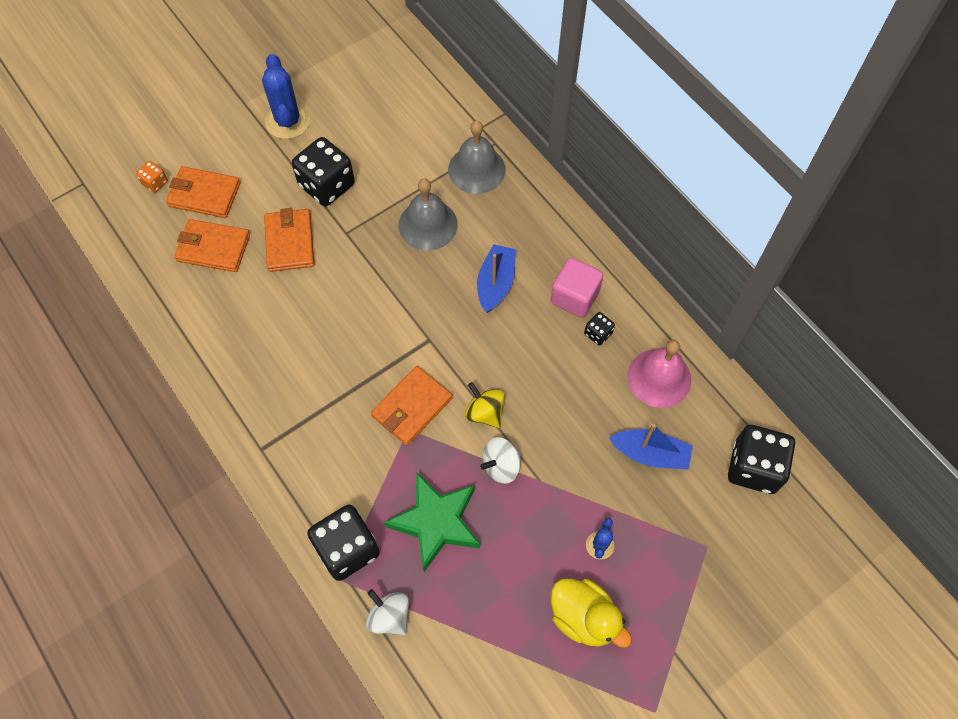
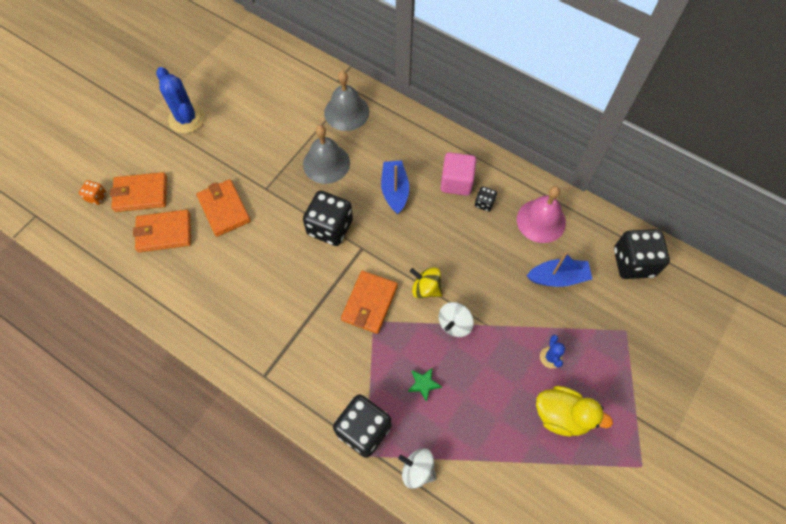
camera: 20 degrees left, 0 degrees up
black dice [292,137,355,206] -> black dice moved to [303,191,353,246]
green star [384,473,480,572] -> green star [408,368,442,402], size x0.43

